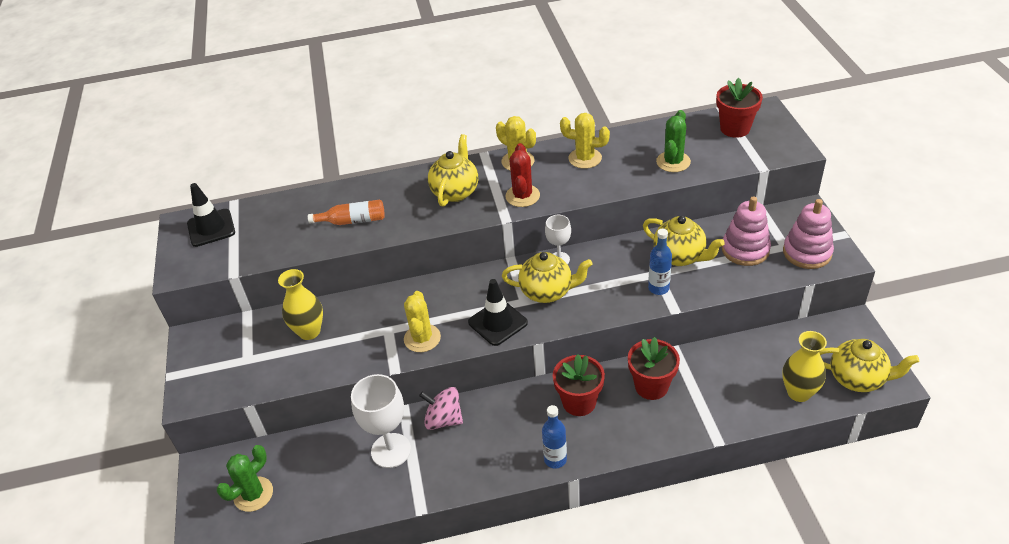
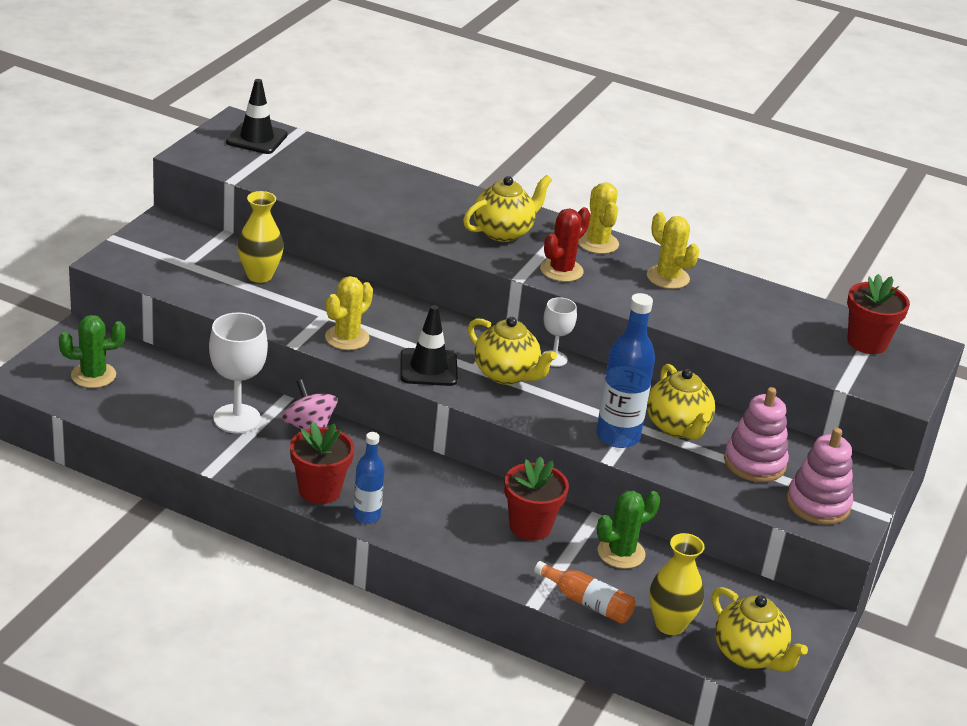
camera: 30 degrees right, 10 degrees down
orange bottle [308,200,385,225] -> orange bottle moved to [534,561,636,624]
red flower pot [553,354,605,416] -> red flower pot moved to [290,422,354,504]
blue bottle [648,229,672,295] -> blue bottle [596,293,655,448], size x1.65
green cactus [656,110,691,172] -> green cactus moved to [597,491,660,569]

